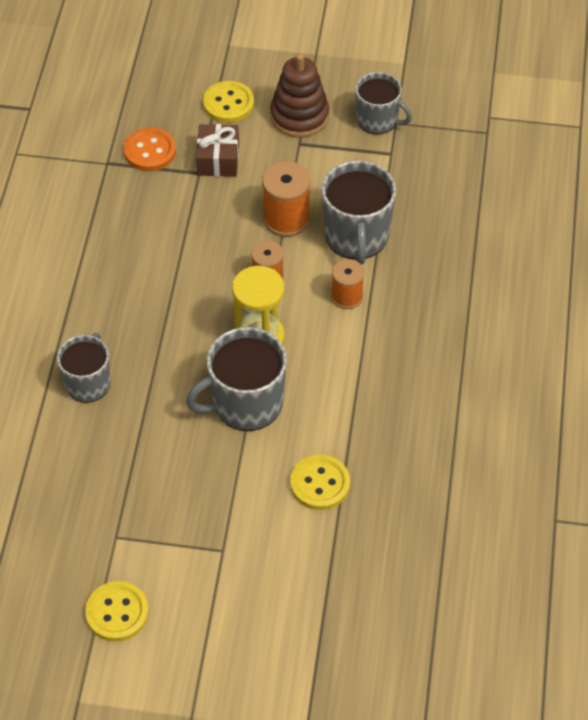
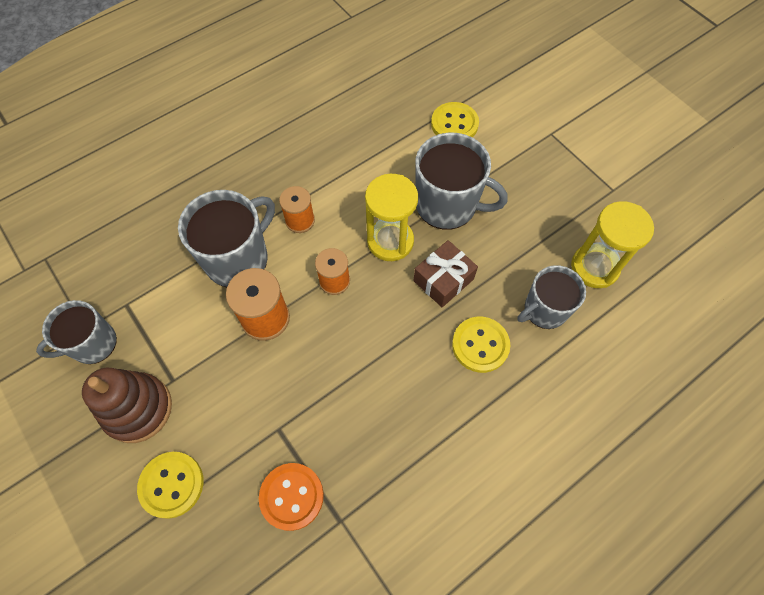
camera: 135 degrees left, 10 degrees up
yellow button [85,581,149,642] -> yellow button moved to [452,317,510,373]
brown gift [196,124,239,177] -> brown gift moved to [413,240,478,307]
grey mug [355,72,412,135] -> grey mug turned 105 degrees counterclockwise [36,300,117,364]
none -> yellow hourglass [571,201,654,288]

